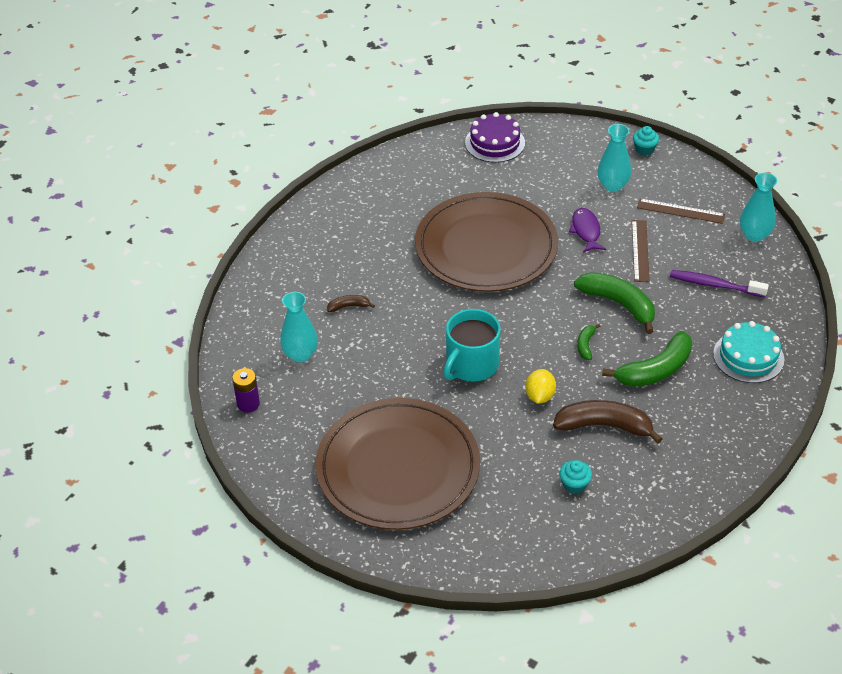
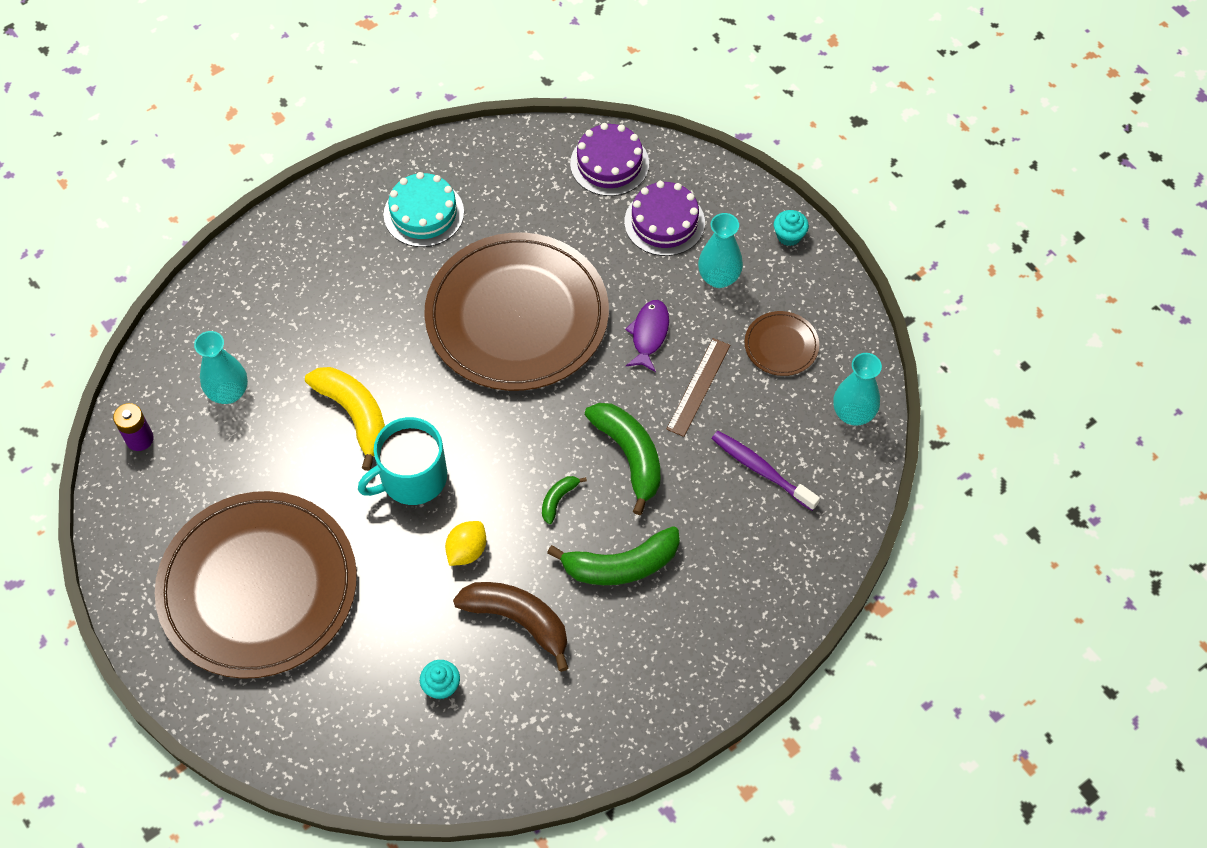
camera: 20 degrees right, 15 degrees up
brown banana [327,295,375,312] -> none
brown ruler [637,199,725,224] -> brown plate [745,311,819,376]
turquoise cake [713,321,784,383] -> turquoise cake moved to [384,172,464,247]
none -> yellow banana [305,367,385,471]
none -> purple cake [625,181,705,256]

